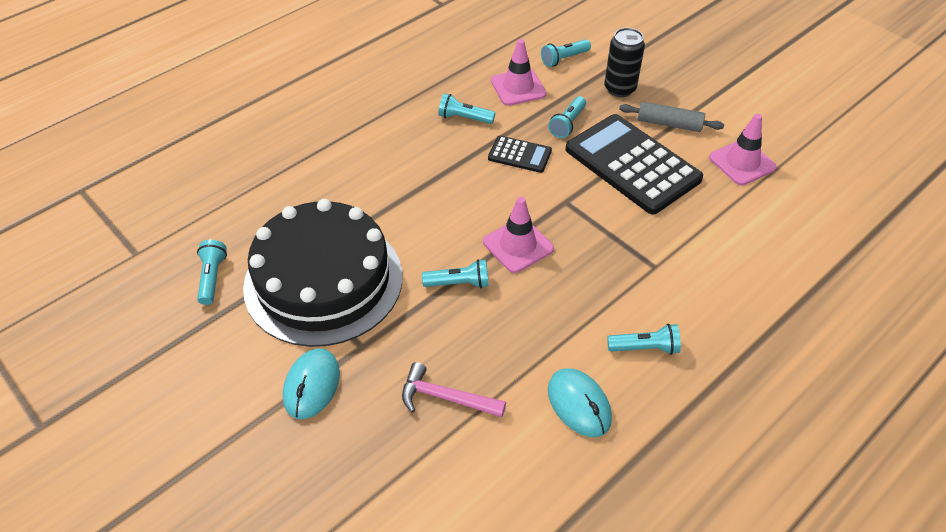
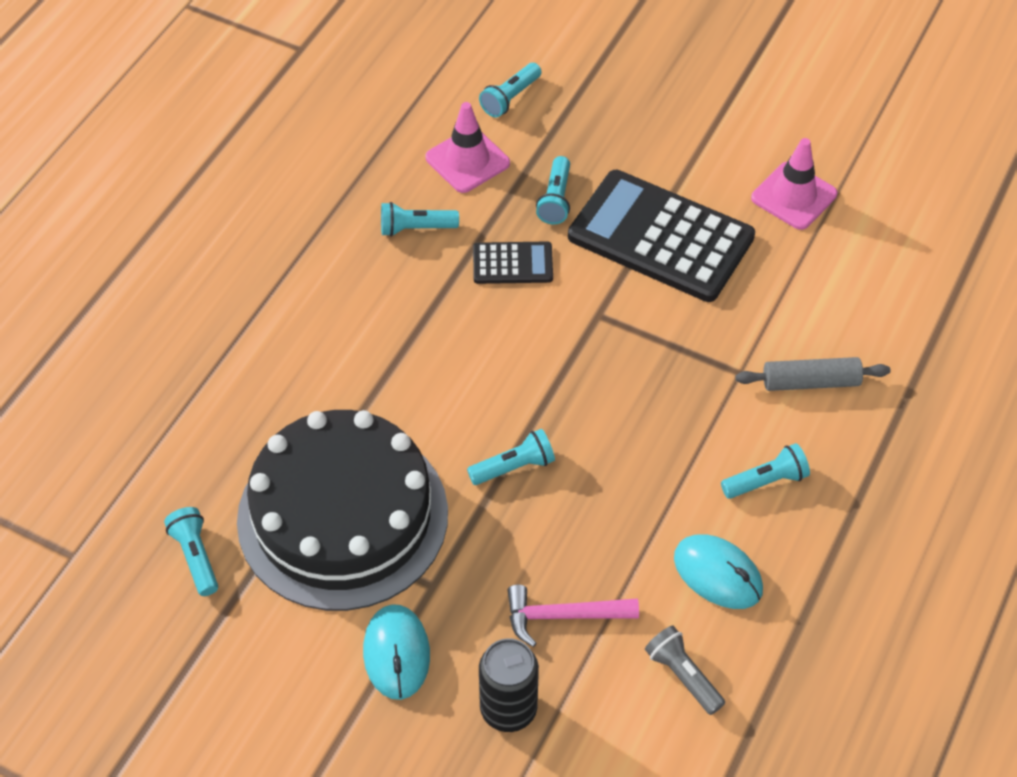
camera: 20 degrees left, 5 degrees up
pink traffic cone [483,197,554,273] -> none
black can [604,28,645,97] -> black can moved to [479,638,539,732]
grey rolling pin [619,102,724,132] -> grey rolling pin moved to [735,357,890,391]
none -> grey flashlight [645,626,725,715]

